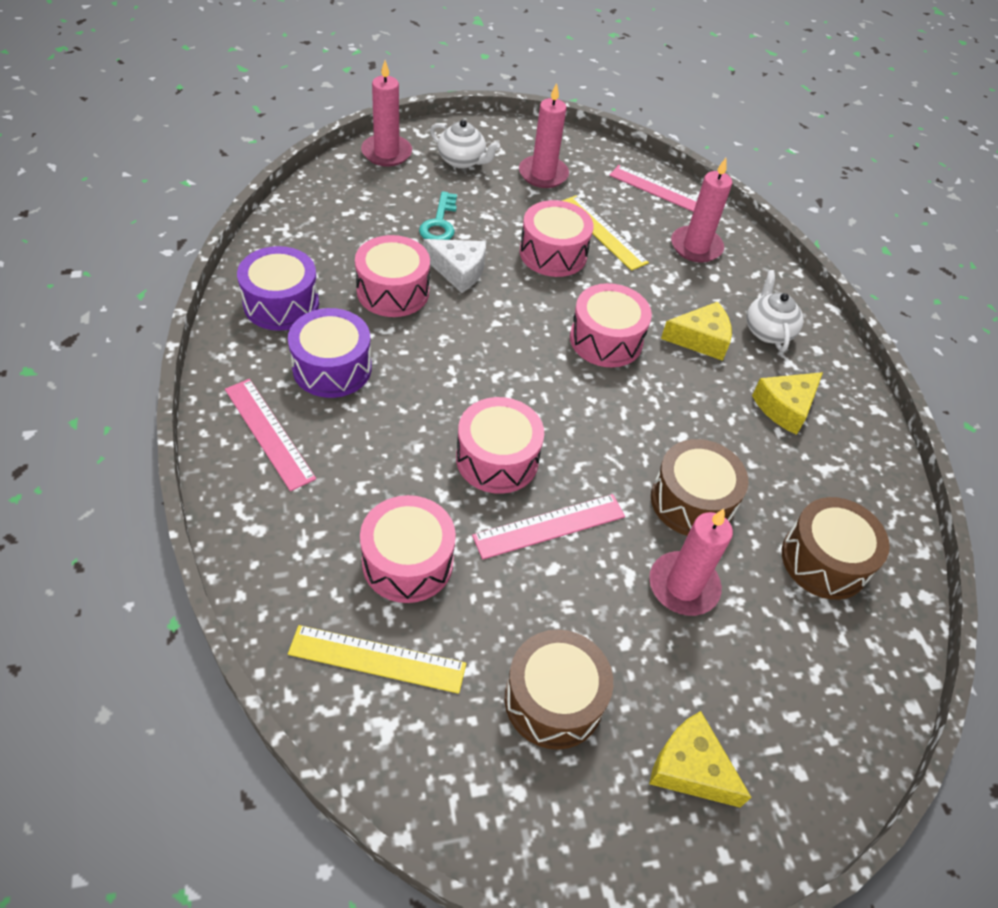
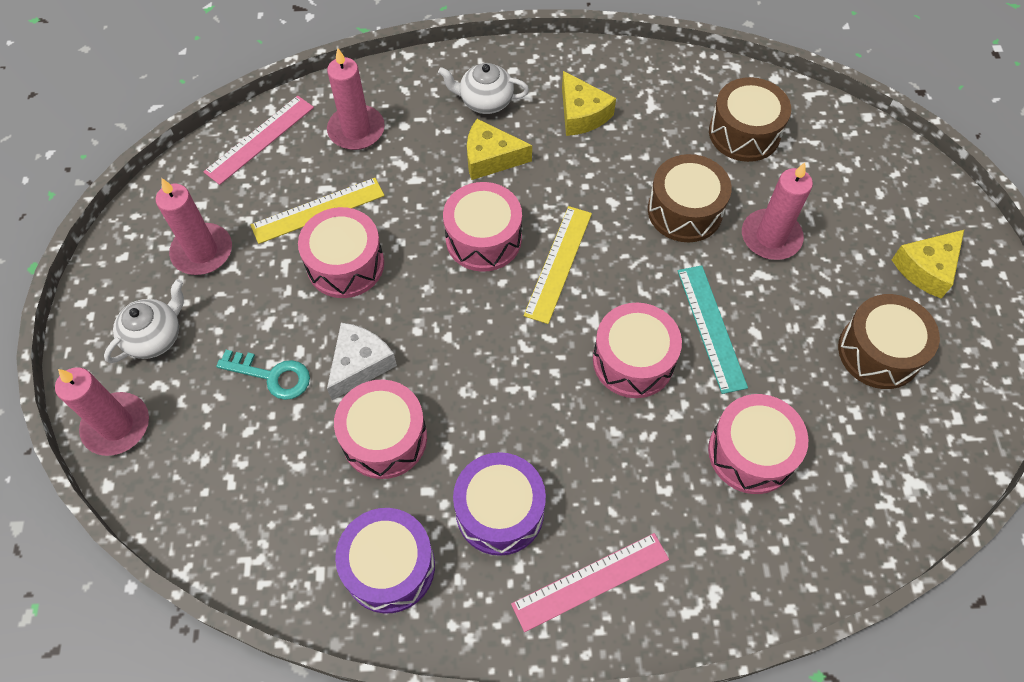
camera: 75 degrees left, 10 degrees up
yellow ruler [288,625,466,694] -> yellow ruler moved to [524,206,592,324]
pink ruler [472,494,625,560] -> turquoise ruler [678,265,748,394]
yellow cheese [661,302,732,361] -> yellow cheese turned 90 degrees counterclockwise [467,119,532,180]

